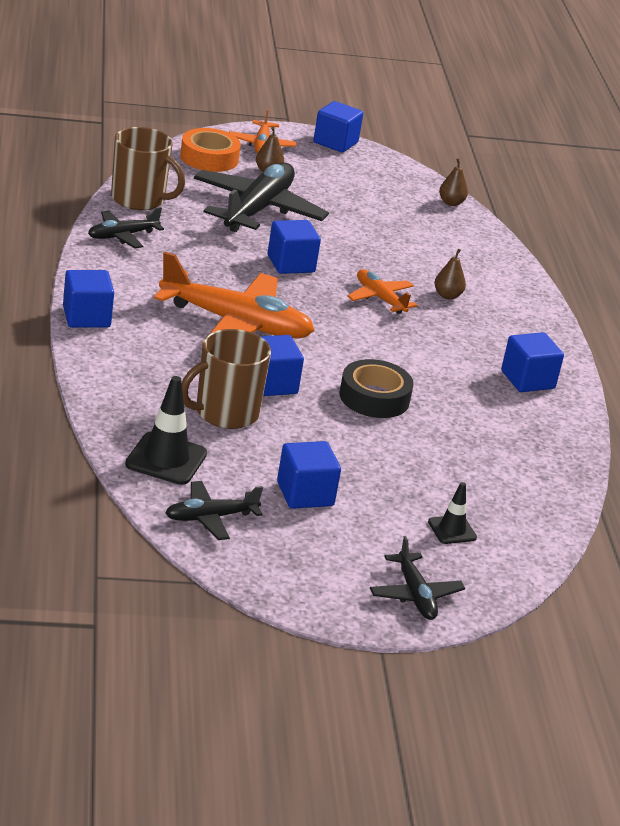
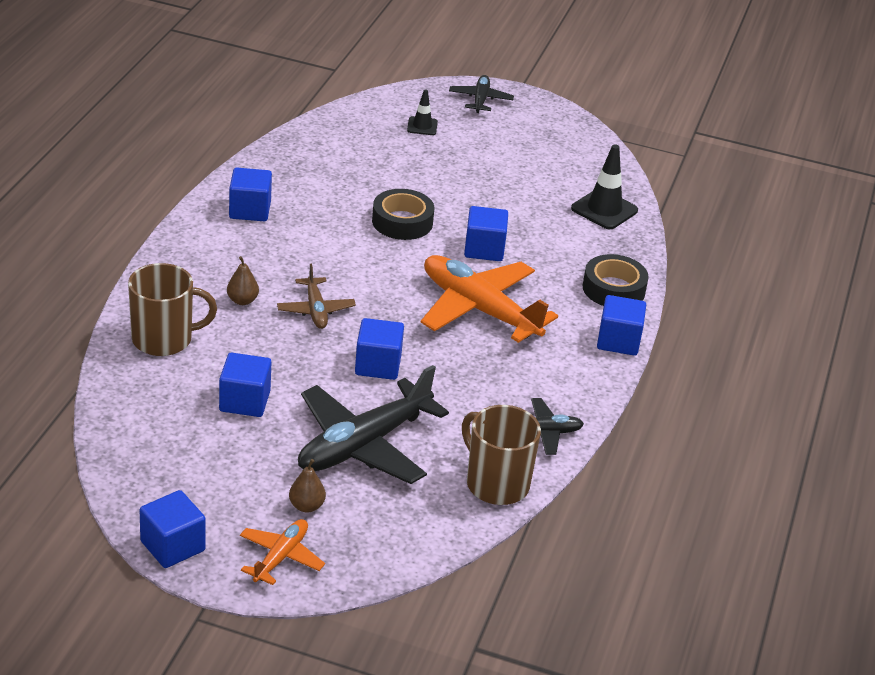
camera: 155 degrees left, 5 degrees up
black plane [165,481,263,540] -> none
orange tape [180,128,241,172] -> none
brown mug [182,329,271,429] -> brown mug moved to [128,263,217,356]
blue cube [277,441,341,509] -> blue cube moved to [219,353,271,417]
orange plane [347,269,417,314] -> brown plane [277,264,356,329]
brown pear [439,158,468,206] -> none
none -> black tape [582,254,649,306]

